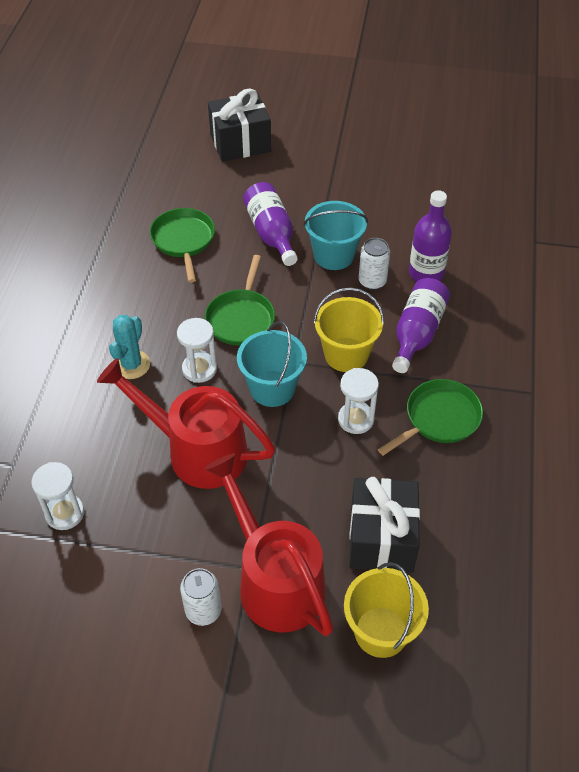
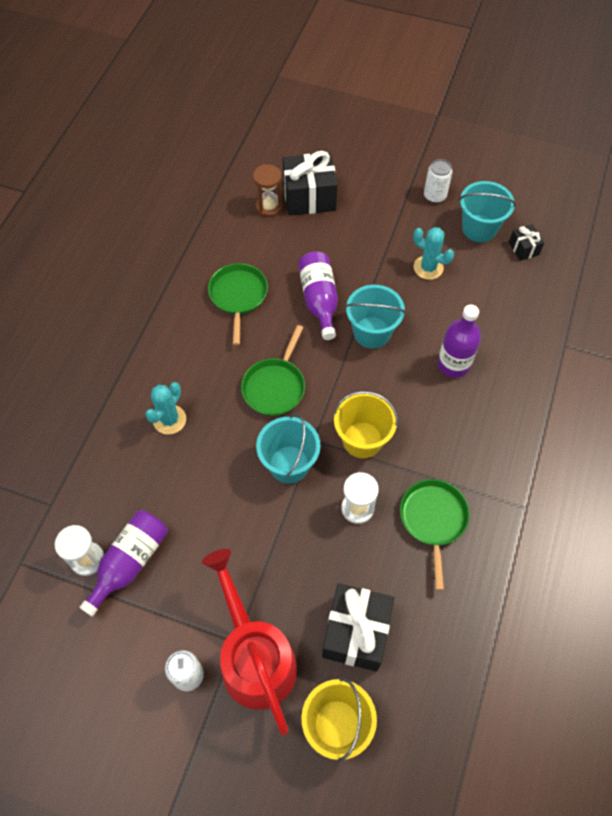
camera: 10 degrees right, 10 degrees up
red watering can [97,358,276,489] -> none
white hourglass [177,318,217,383] -> none
white can [359,238,390,290] -> white can moved to [424,159,452,203]
green pan [378,379,483,456] -> green pan turned 60 degrees counterclockwise [400,479,470,590]
purple bottle [392,278,450,373] -> purple bottle moved to [79,510,168,617]
none -> brown hourglass [253,164,283,217]
none -> turquoise cactus [413,227,454,280]
none -> turquoise bucket [459,181,516,242]
none -> black gift [509,224,544,261]

